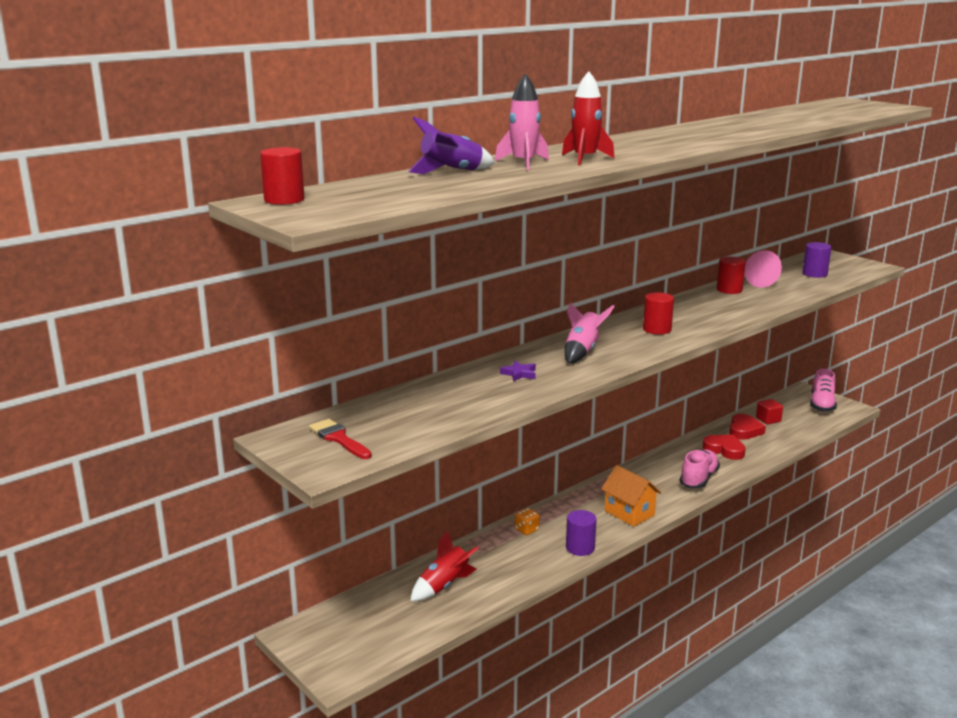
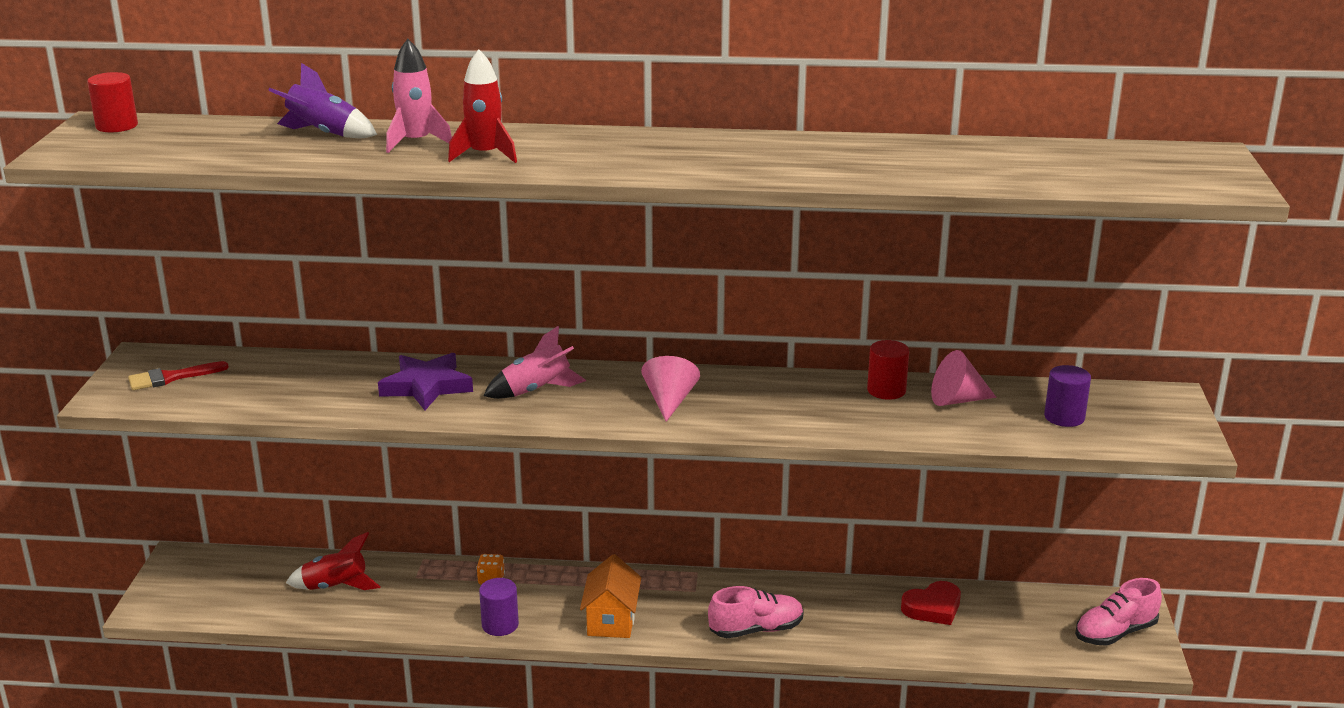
camera: 45 degrees right, 5 degrees up
red brush [309,419,372,459] -> red brush turned 120 degrees counterclockwise [128,361,229,390]
purple star [500,361,536,382] -> purple star [378,353,473,410], size x2.03
red cylinder [643,292,674,335] -> pink cone [641,356,700,422]
red heart [703,435,746,460] -> none
red cube [756,399,783,424] -> none

